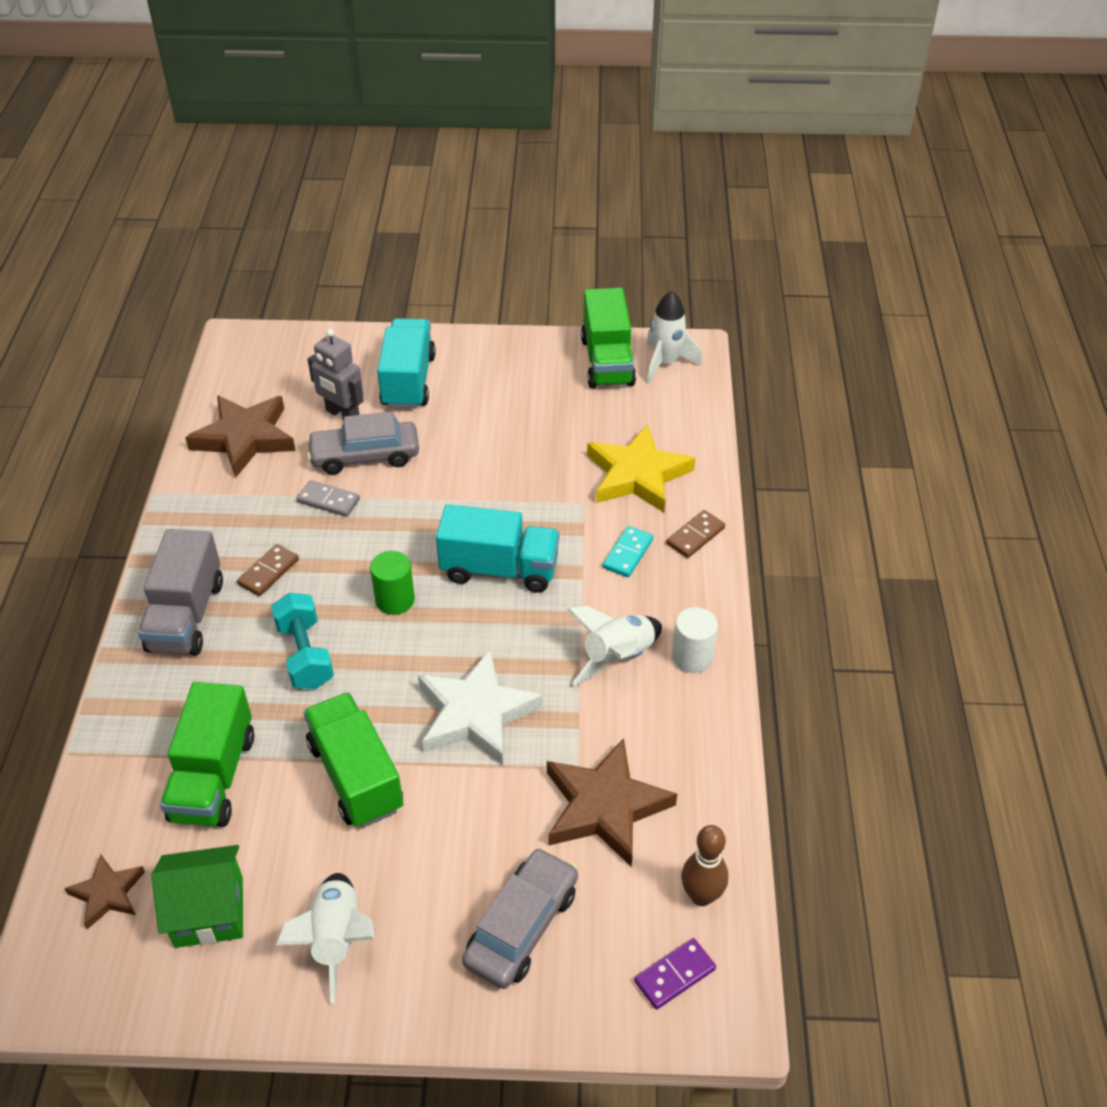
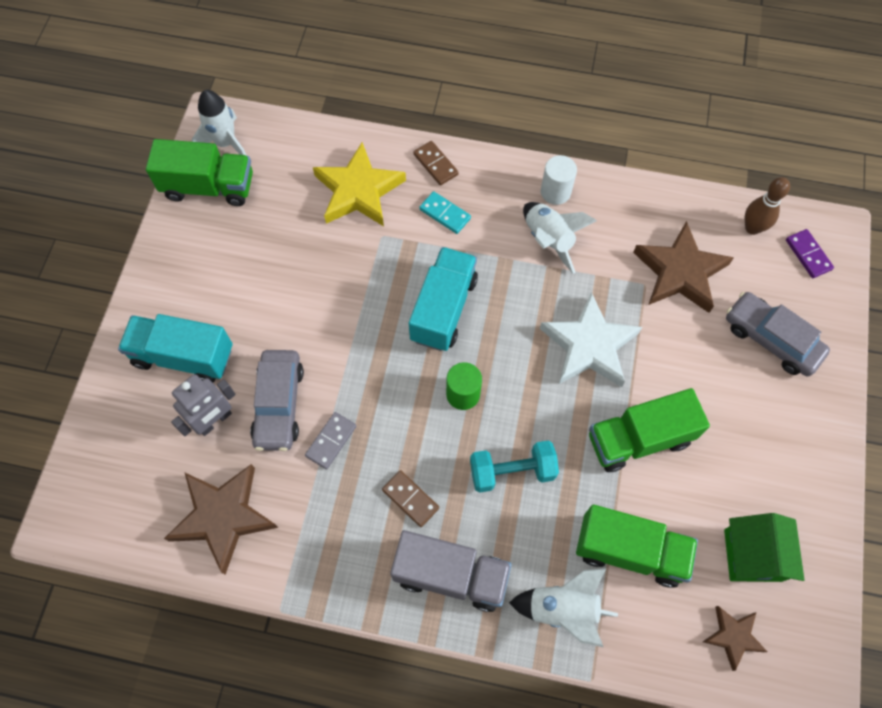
camera: 80 degrees left, 20 degrees up
white rocket [276,873,374,1004] -> white rocket moved to [509,568,618,647]

